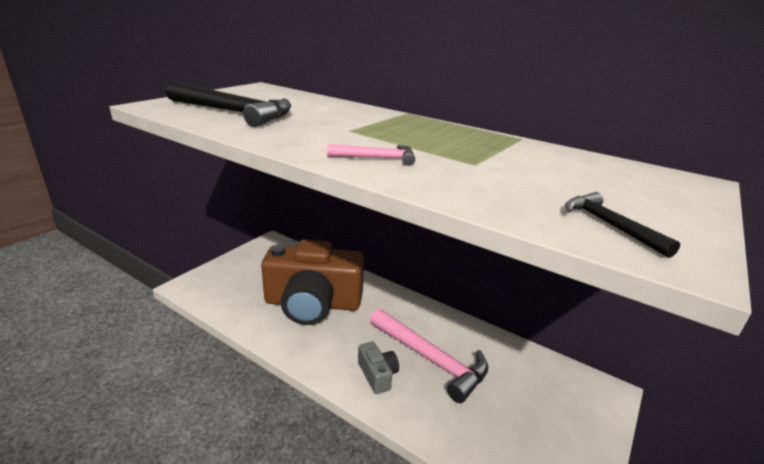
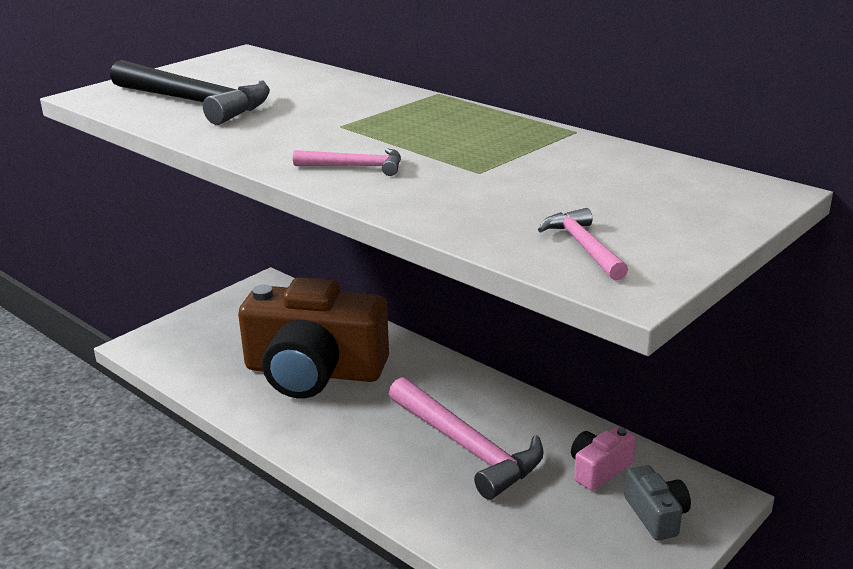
camera: 10 degrees right, 0 degrees up
grey camera [358,342,399,394] -> grey camera moved to [624,465,691,541]
black hammer [565,192,680,258] -> pink hammer [538,208,628,281]
none -> pink camera [571,427,636,491]

